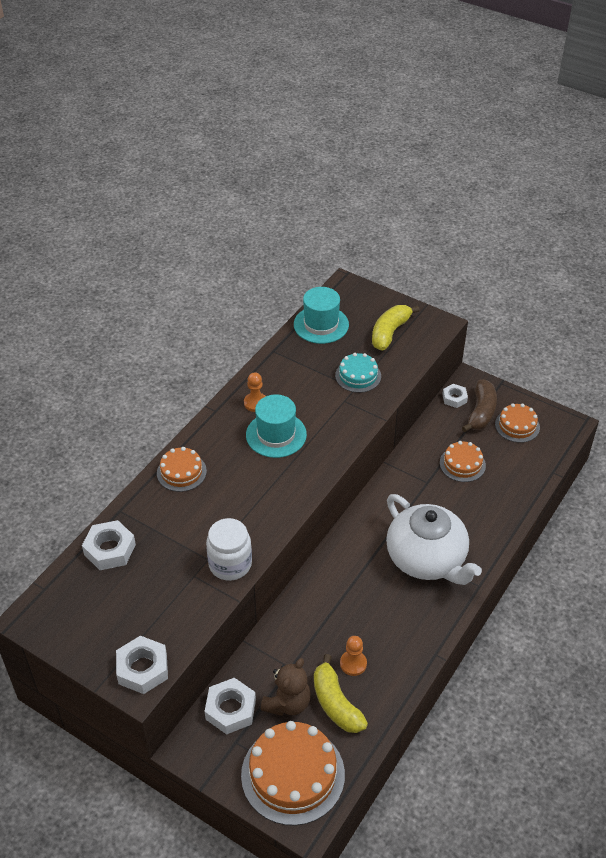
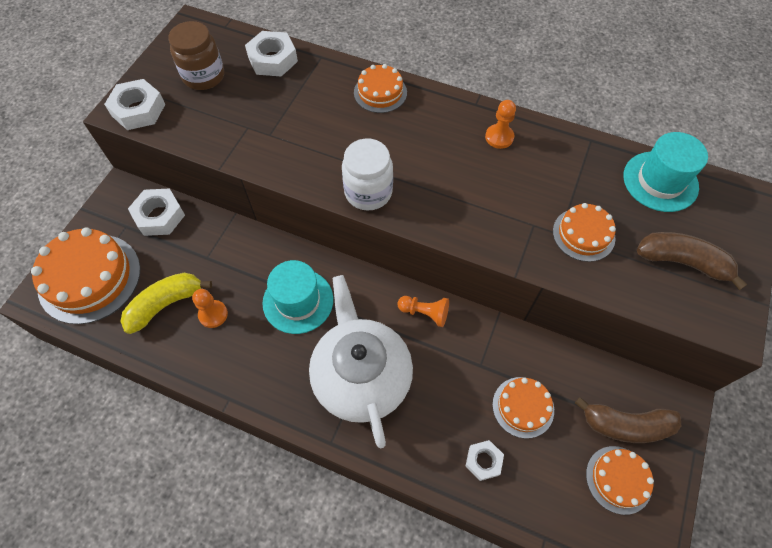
camera: 80 degrees right, 15 degrees up
white jar [206,518,252,581] -> white jar moved to [342,139,393,211]
turquoise hat [246,394,307,458] -> turquoise hat moved to [263,260,333,334]
brown teddy bear [260,658,311,716] -> none
turquoise cake [335,353,381,393] -> orange cake [553,203,616,262]
yellow banana [372,305,420,350] -> brown banana [637,232,747,290]
white teapot [386,494,482,585] -> white teapot turned 120 degrees clockwise [309,275,413,448]
white nut [442,384,468,408] -> white nut moved to [465,440,504,481]
none -> brown jar [168,21,224,90]
none -> orange pawn [397,296,449,327]

